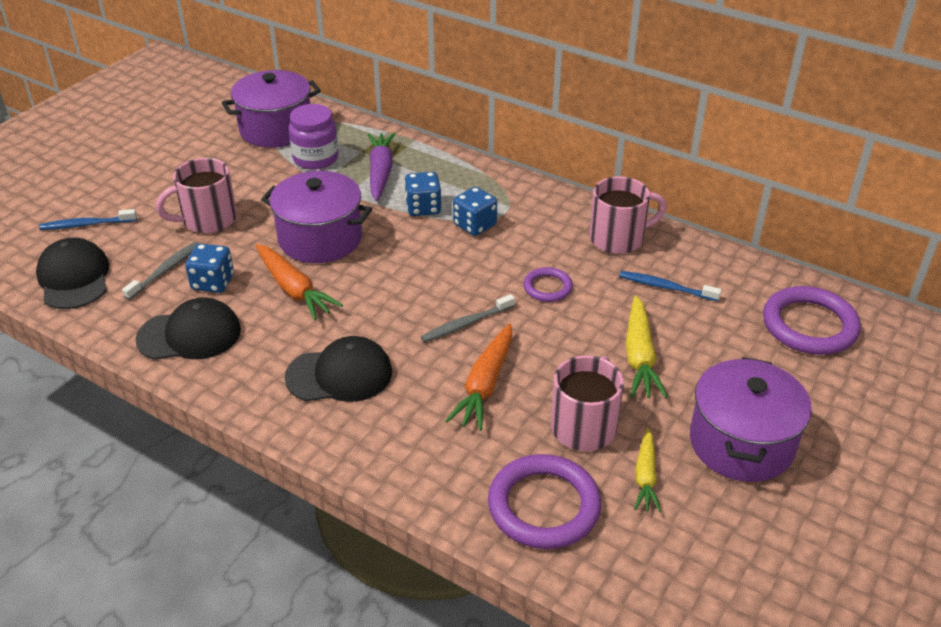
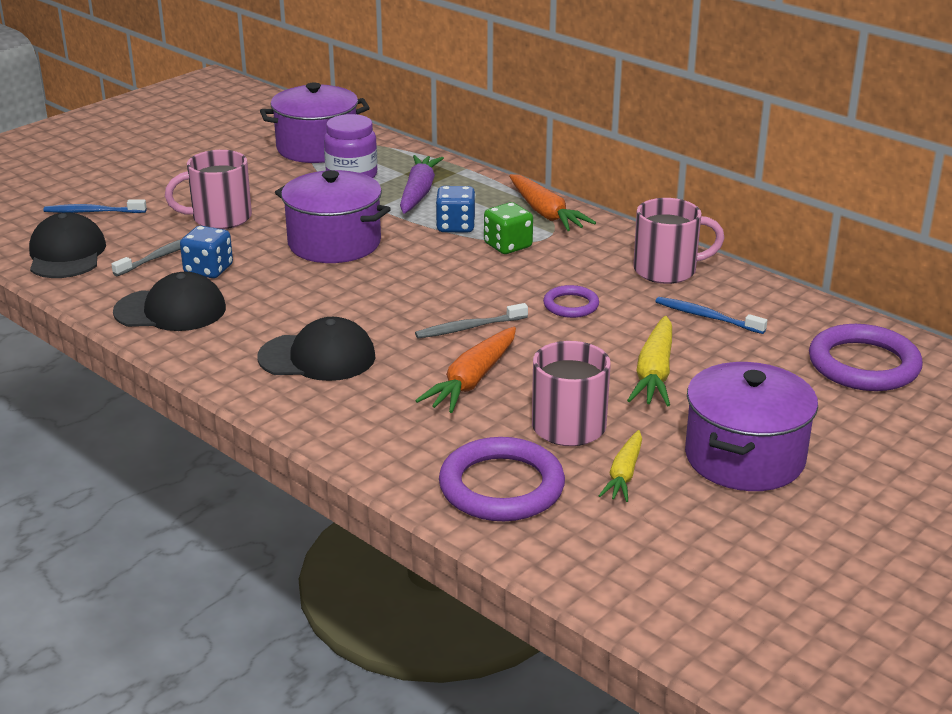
camera: 10 degrees right, 10 degrees down
orange carrot [255,244,343,320] -> orange carrot moved to [509,174,596,231]
blue dice [453,187,497,236] -> green dice [484,202,533,254]

